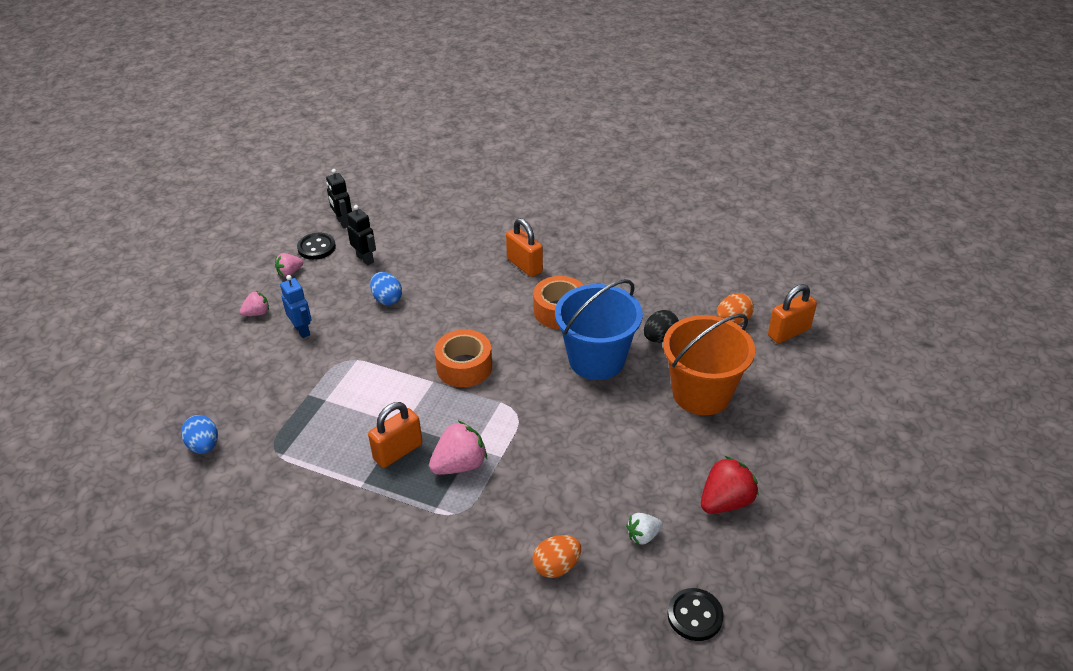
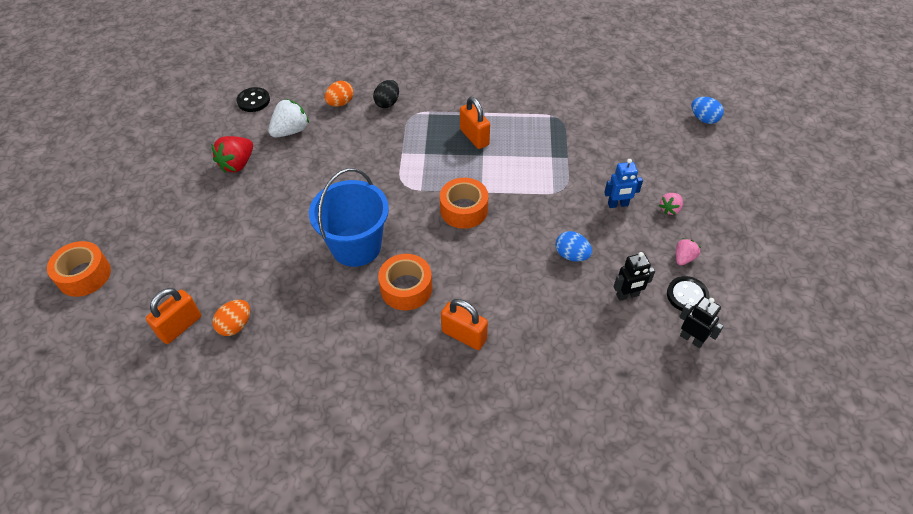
camera: 160 degrees right, 10 degrees up
blue egg [181,415,218,454] -> blue egg moved to [691,97,724,124]
blue robot [280,275,312,338] -> blue robot turned 45 degrees counterclockwise [604,159,643,208]
black robot [347,205,376,266] -> black robot turned 45 degrees counterclockwise [614,252,655,301]
orange padlock [368,402,423,468] -> orange padlock turned 60 degrees counterclockwise [460,97,490,149]
pink strawberry [429,421,487,475] -> none
white strawberry [626,513,663,545] -> white strawberry [268,99,309,137], size x1.71
black egg [644,310,679,343] -> black egg moved to [373,80,399,108]
orange bucket [663,314,755,415] -> none
none -> orange tape [47,241,111,297]

